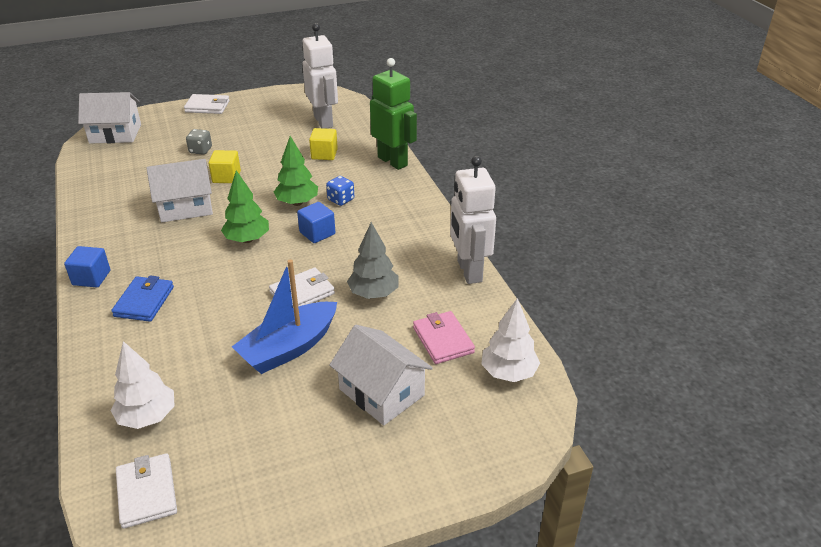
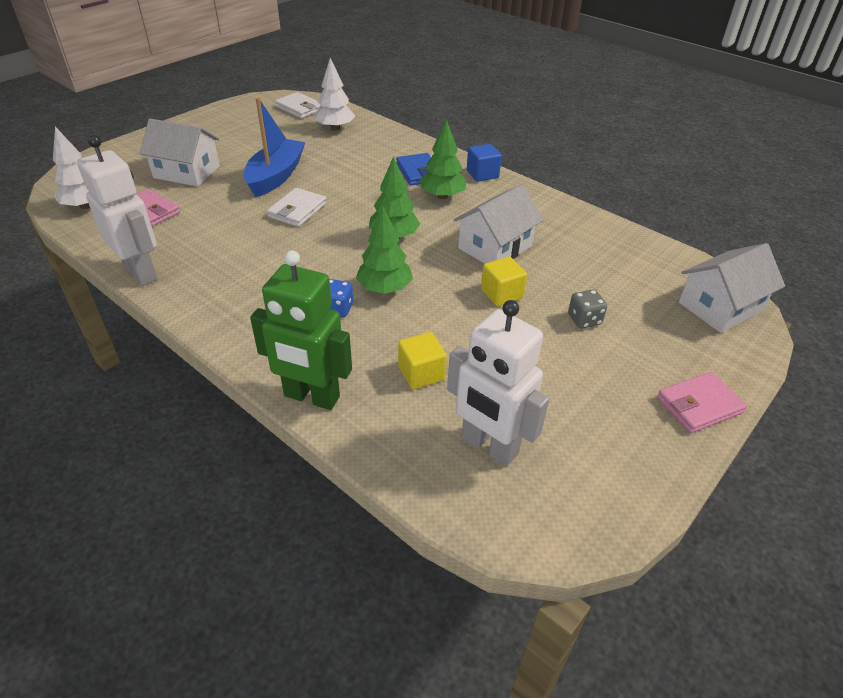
camera: 150 degrees right, 5 degrees up
white wallet [184,94,230,114] -> pink wallet [657,372,747,433]
blue cube [297,202,335,243] -> none
grey tree [347,222,399,299] -> none
none -> green tree [420,119,467,199]

